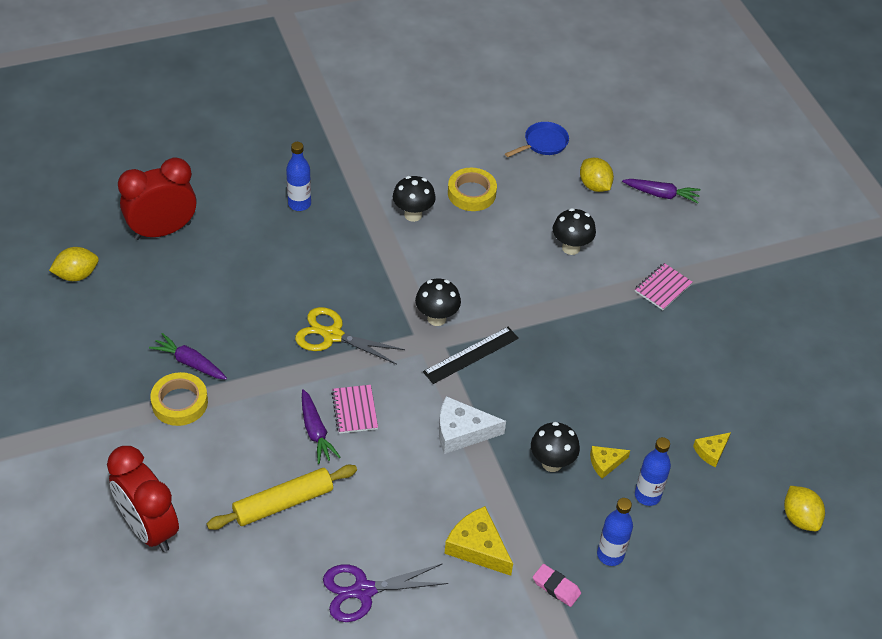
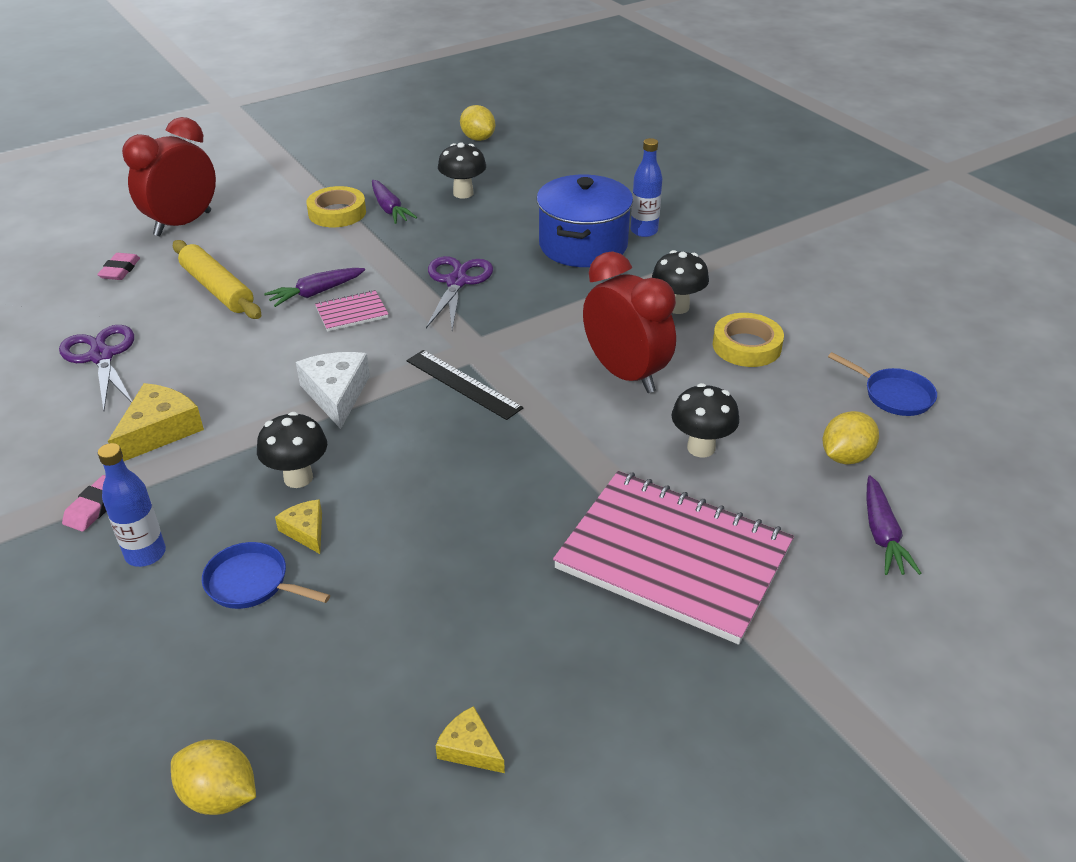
camera: 80 degrees right, 10 degrees down
red clock [118,157,196,240] -> red clock moved to [583,251,676,393]
purple carrot [149,333,227,379] -> purple carrot turned 135 degrees clockwise [372,180,417,224]
yellow scissors [295,307,405,365] -> purple scissors [426,256,493,330]
black mushroom [415,279,461,326] -> black mushroom moved to [438,143,486,199]
pink notebook [635,263,693,310] -> pink notebook [553,471,794,645], size x2.39
blue bottle [635,437,671,506] -> blue pan [202,542,330,609]
yellow cheese [693,432,731,468] -> yellow cheese moved to [436,706,505,773]
yellow lemon [784,486,825,531] -> yellow lemon turned 60 degrees clockwise [171,739,256,815]
none -> pink eraser [97,253,140,280]
none -> blue pot [536,175,633,267]

